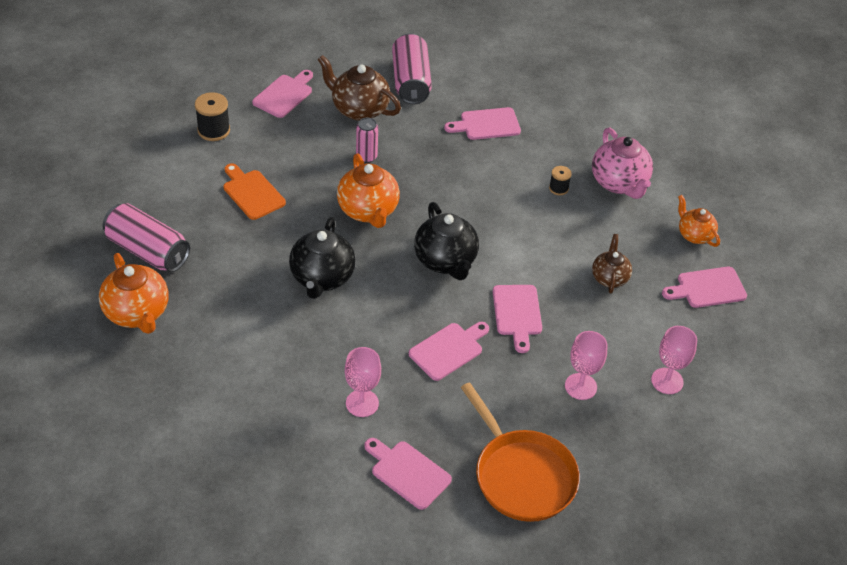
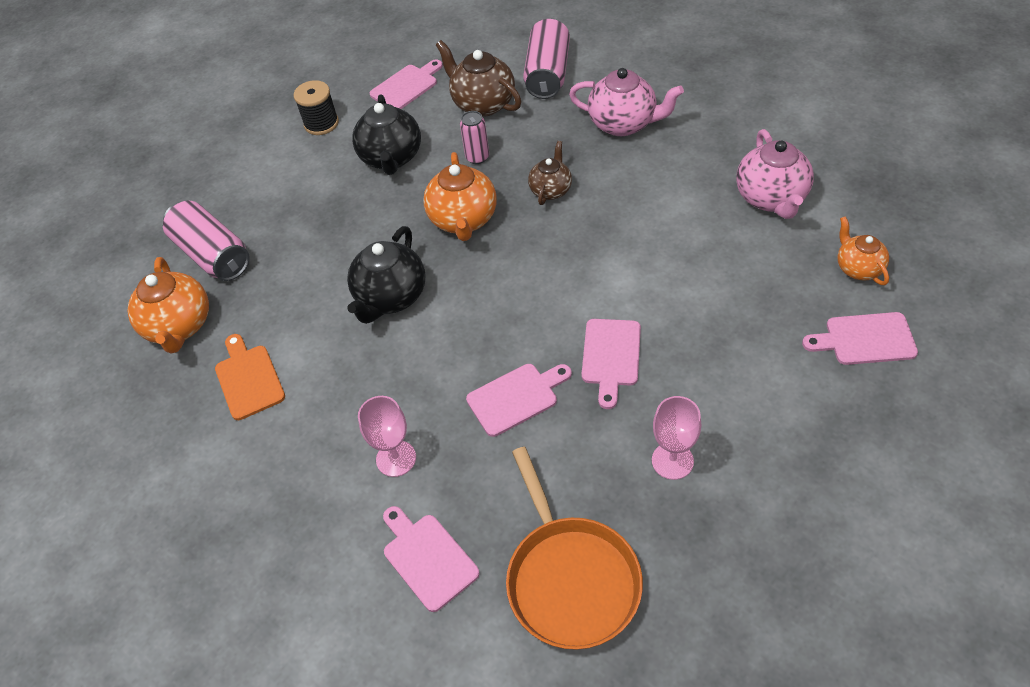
camera: 20 degrees right, 5 degrees up
orange cutting board [223,163,286,220] -> orange cutting board moved to [215,334,285,420]
black teapot [414,202,479,280] -> black teapot moved to [352,94,421,175]
pink cutting board [444,107,521,140] -> pink teapot [569,68,684,136]
black spool [549,166,572,195] -> none
brown teapot [592,234,632,293] -> brown teapot moved to [528,141,572,205]
pink goblet [651,326,697,394] -> none

